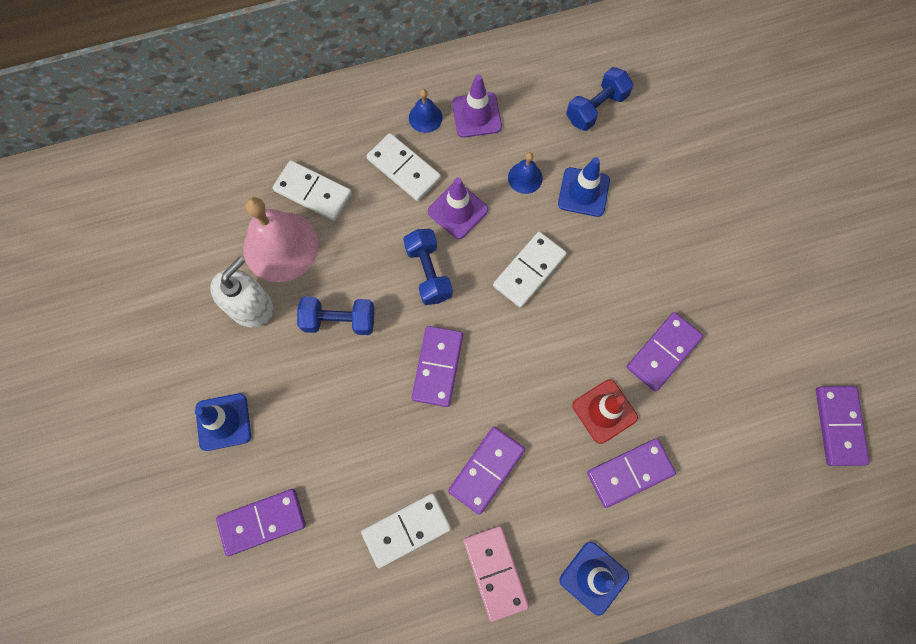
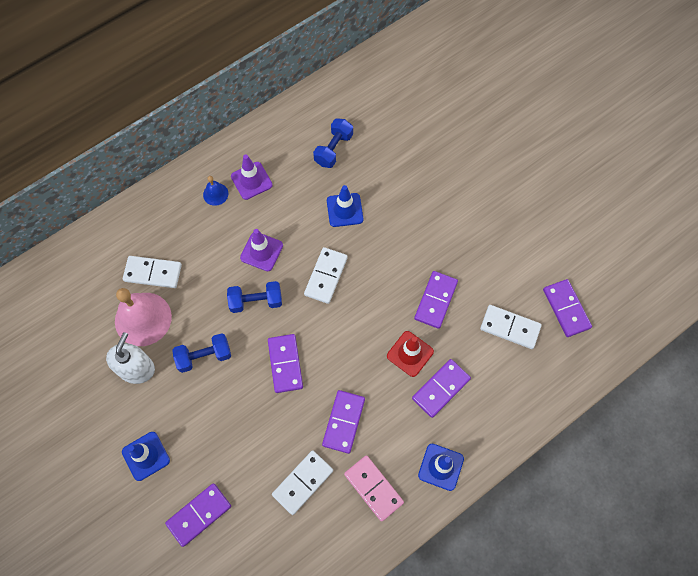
camera: 20 degrees left, 5 degrees down
white domino [367,133,441,201] -> white domino moved to [480,305,542,349]
blue dumbbell [403,229,453,305] -> blue dumbbell turned 60 degrees counterclockwise [227,281,282,313]
blue bell [508,152,543,194] -> none

